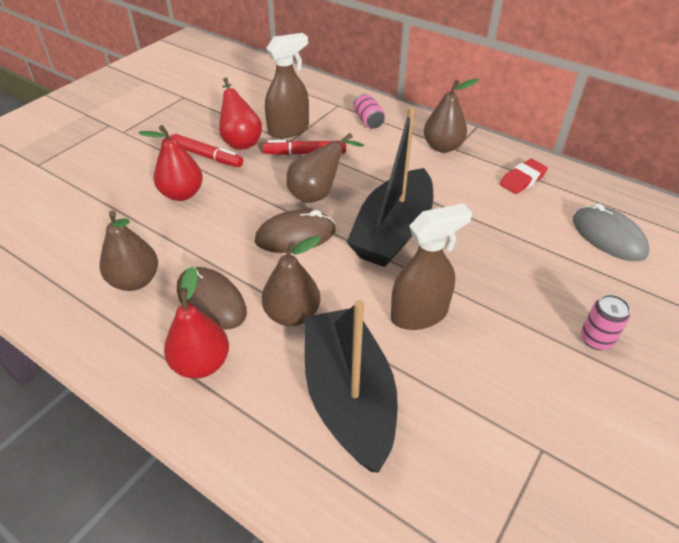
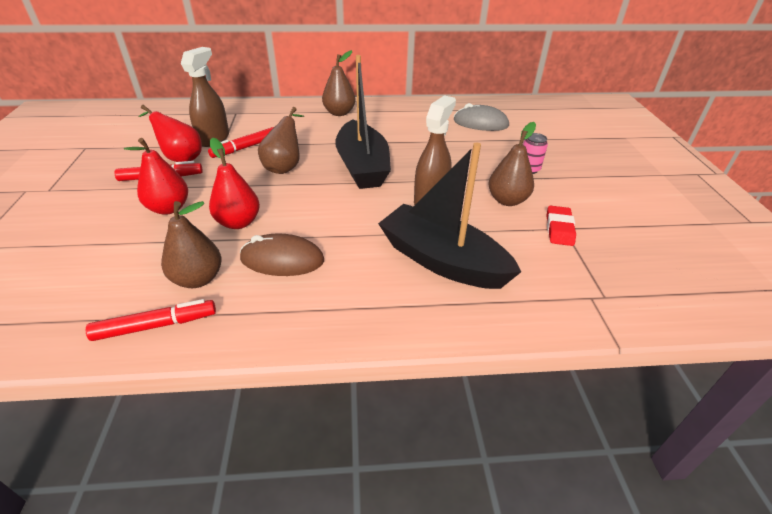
camera: 40 degrees left, 5 degrees down
red pear [164,266,229,379] -> red pear moved to [209,138,260,229]
brown mouse [255,209,336,253] -> none
brown pear [262,236,321,326] -> brown pear moved to [488,122,536,206]
pink can [353,94,385,129] -> none
red eraser [499,159,548,194] -> red eraser moved to [547,206,576,246]
none -> red marker [86,299,216,341]

